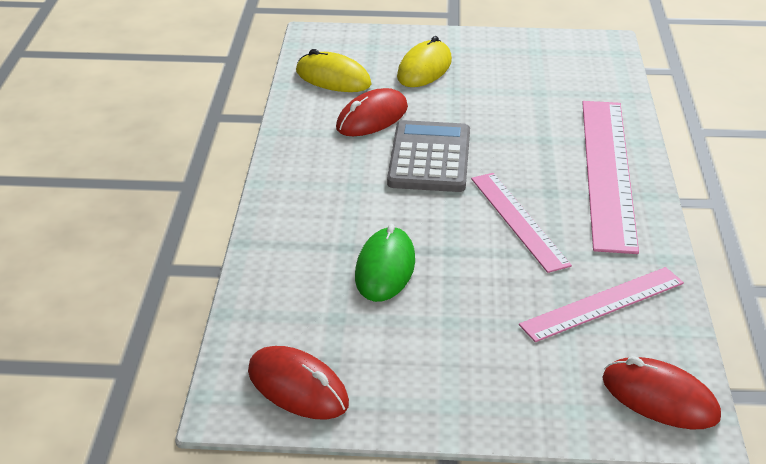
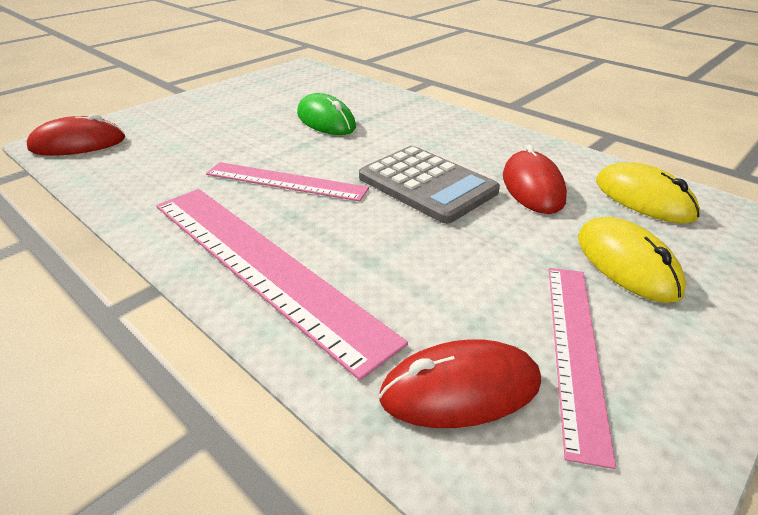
camera: 130 degrees right, 0 degrees up
red mouse [248,346,349,420] -> red mouse moved to [379,339,541,428]
yellow mouse [296,49,372,92] -> yellow mouse turned 75 degrees clockwise [596,162,700,224]
pink ruler [519,267,684,342] -> pink ruler moved to [549,268,616,469]

